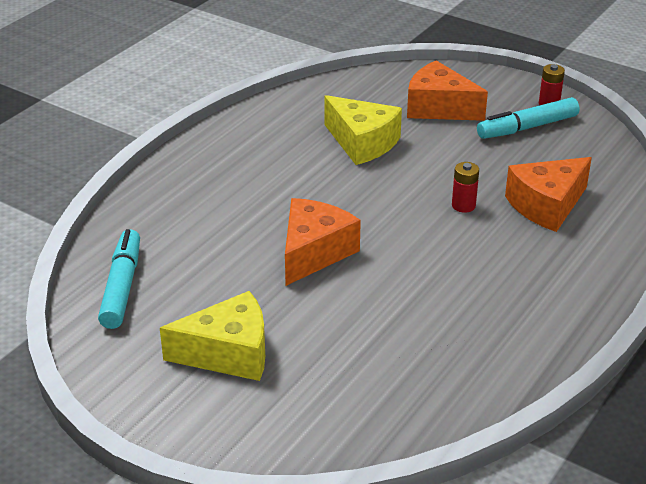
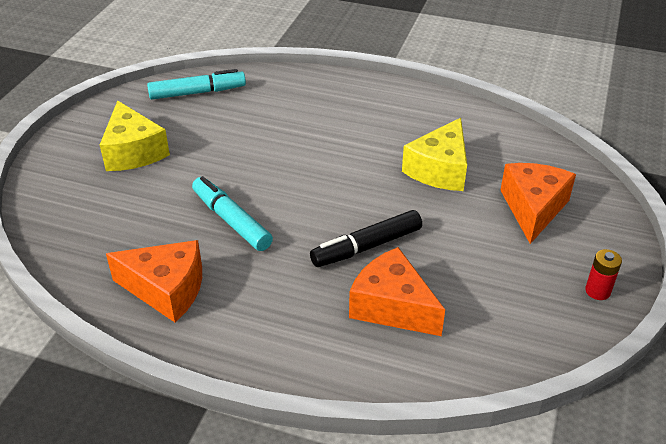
camera: 75 degrees right, 5 degrees up
orange cheese [285,198,361,286] -> orange cheese moved to [106,240,202,322]
red battery [452,162,479,213] -> black marker [310,210,422,267]
turquoise marker [477,97,579,139] -> turquoise marker moved to [192,176,273,251]

